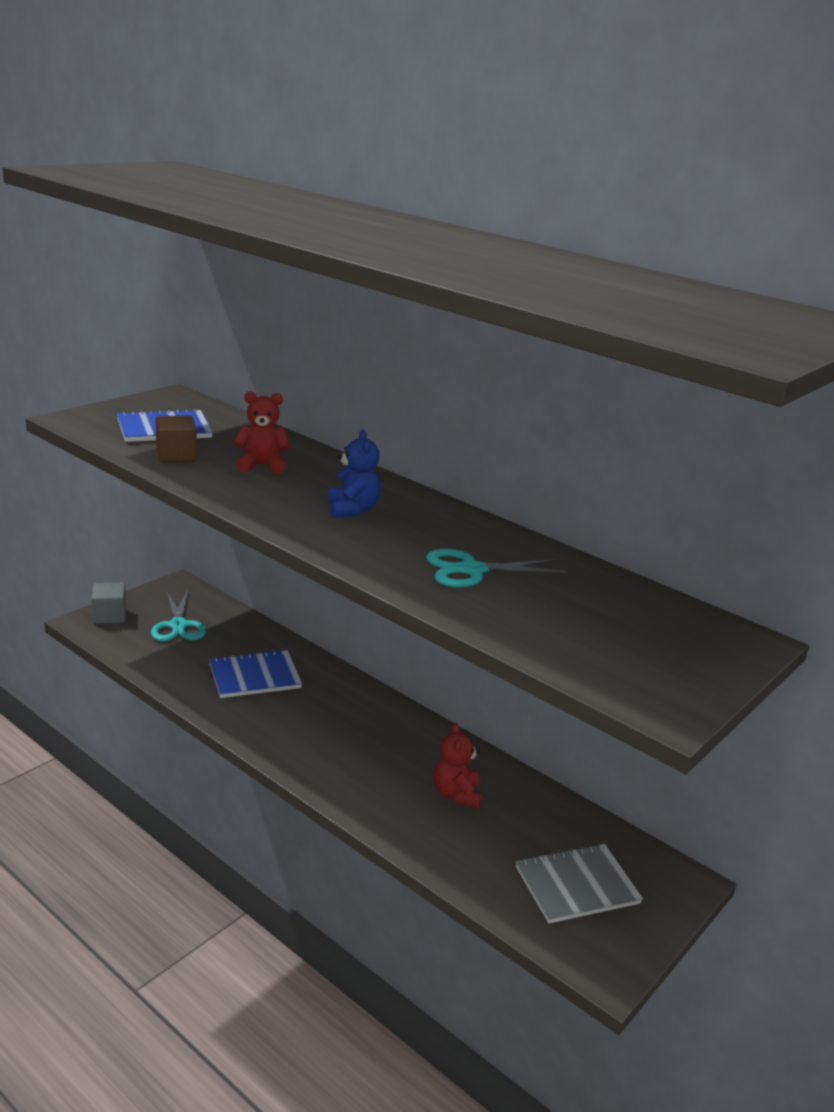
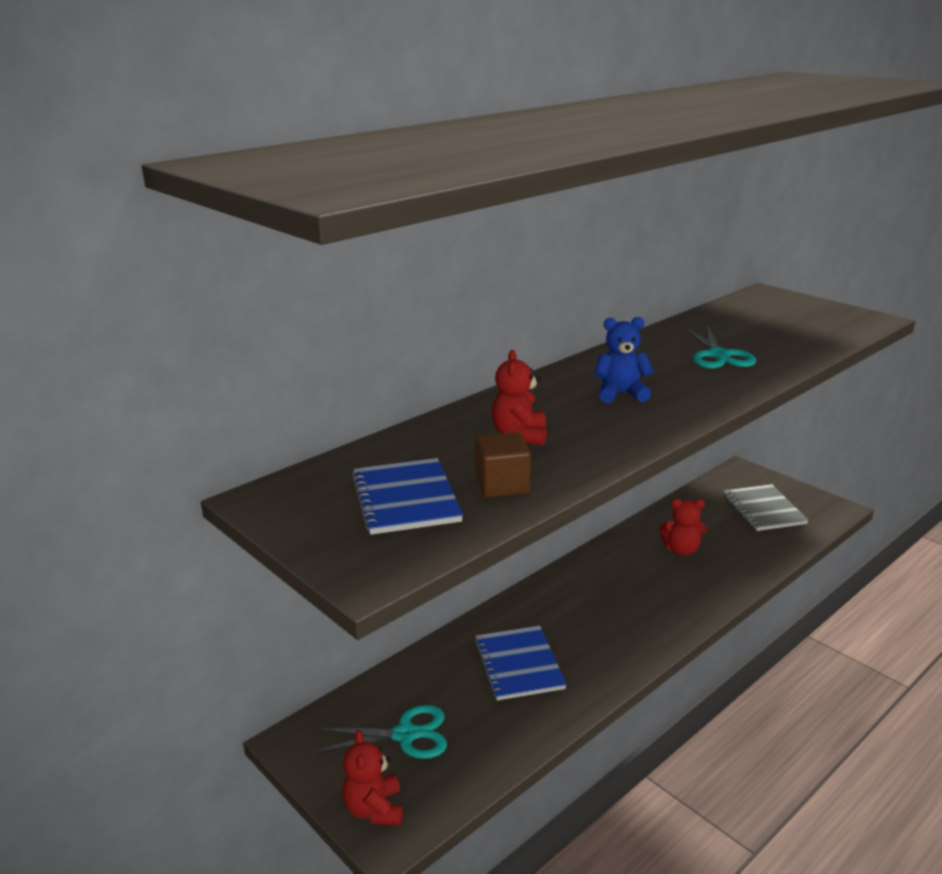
camera: 80 degrees left, 0 degrees up
grey cube [91,582,127,624] -> red teddy bear [342,730,403,826]

